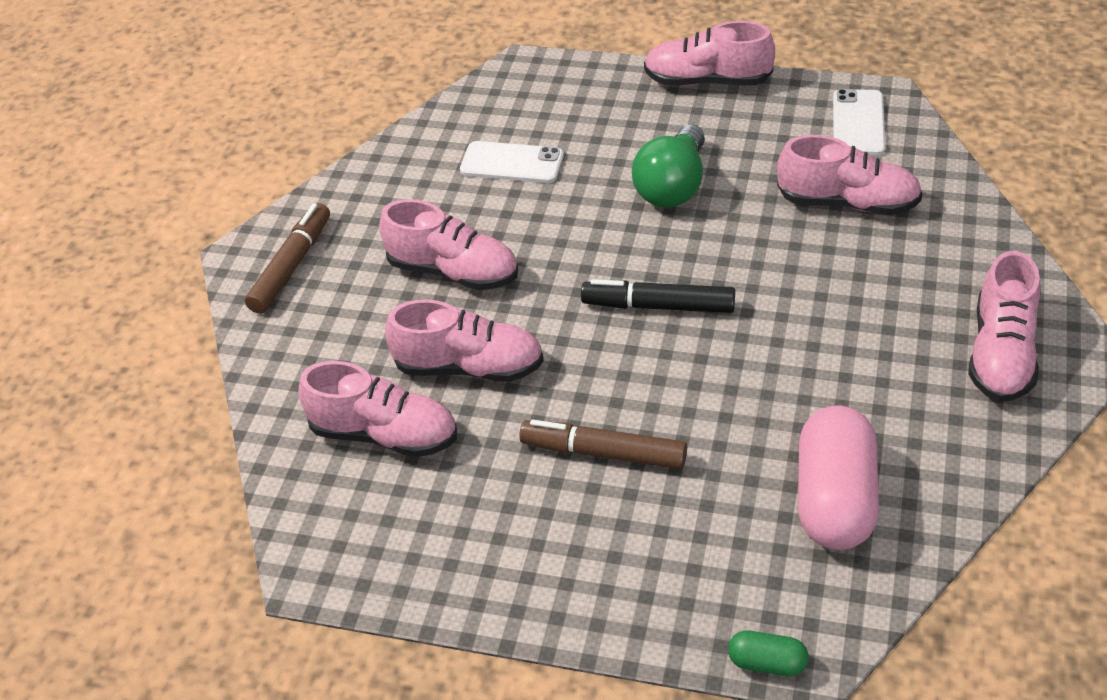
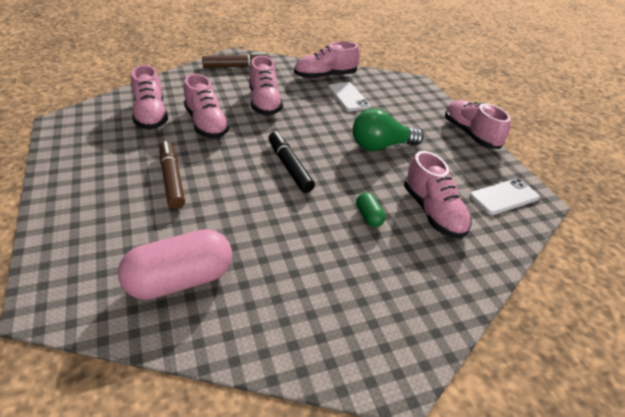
camera: 50 degrees right, 5 degrees down
green capsule [728,630,809,676] -> green capsule moved to [356,192,386,227]
pink shoe [968,251,1040,402] -> pink shoe moved to [294,41,360,79]

